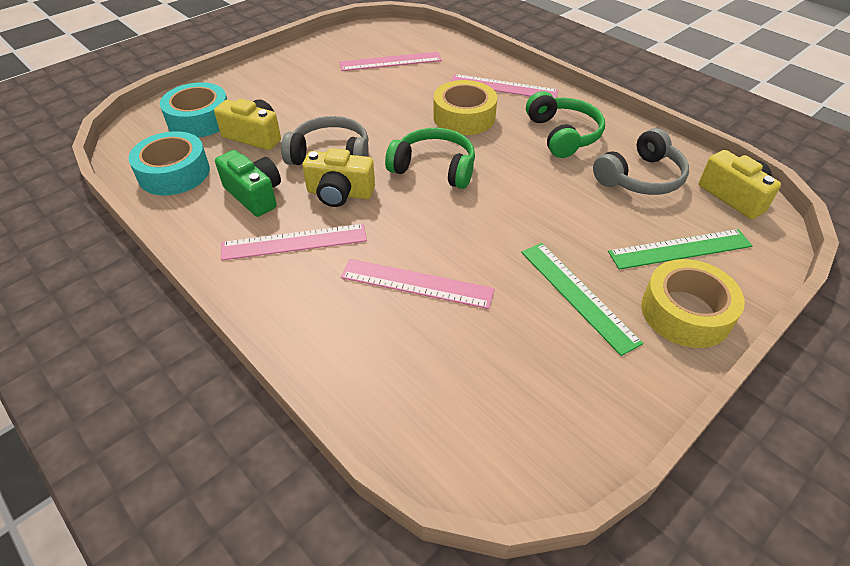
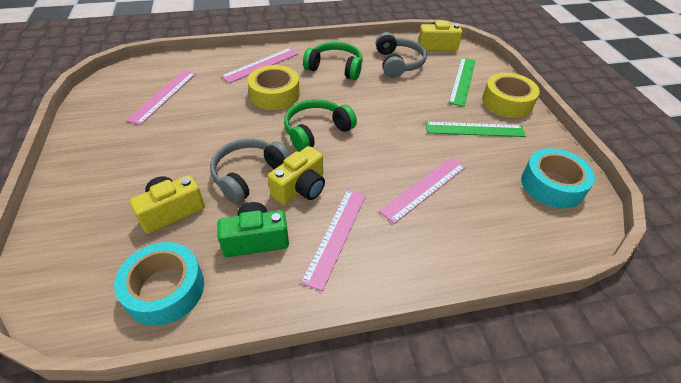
camera: 60 degrees left, 0 degrees up
turquoise tape [160,82,227,138] -> turquoise tape moved to [521,148,595,209]

